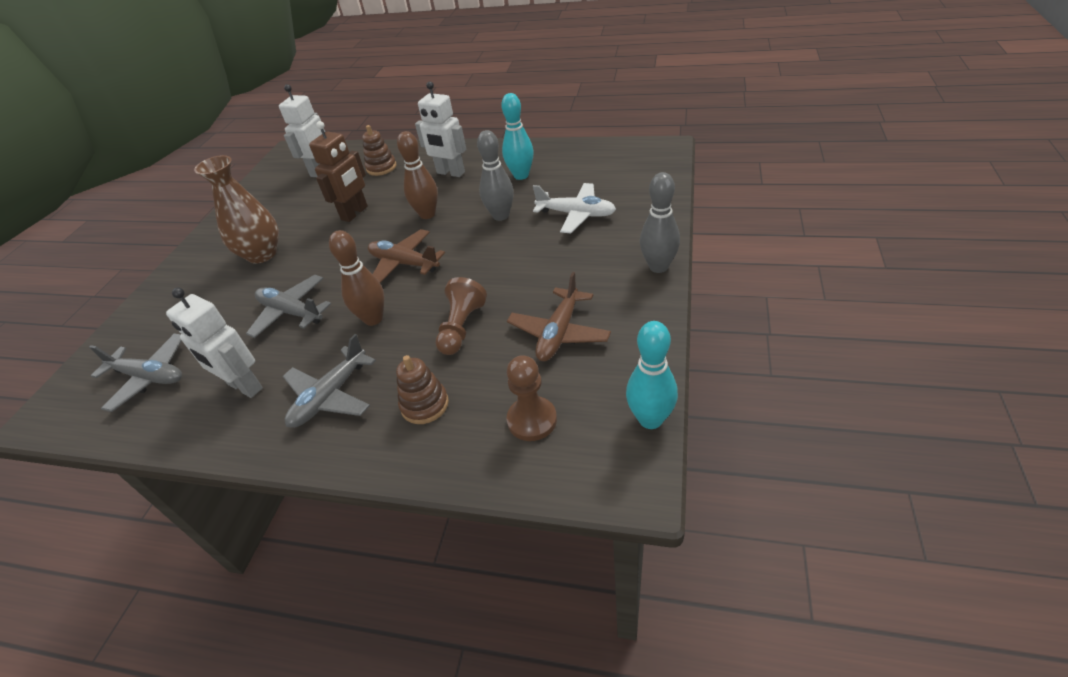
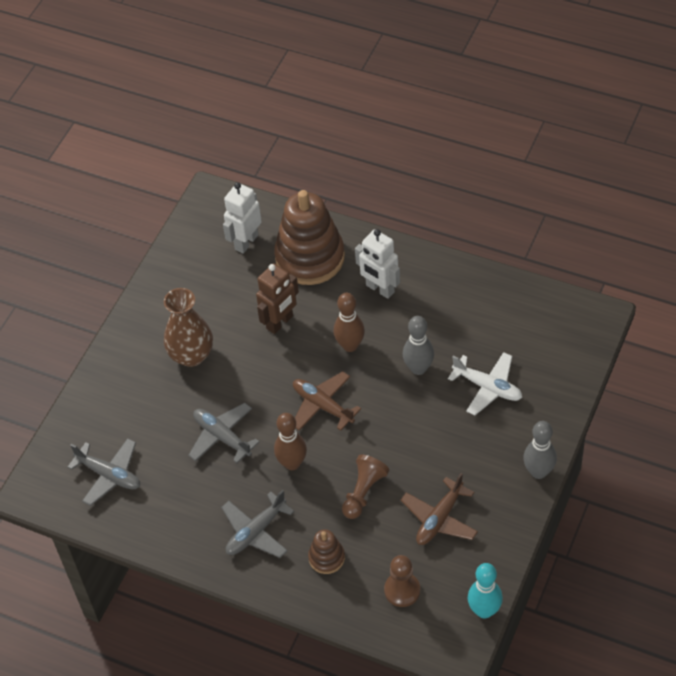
camera: 10 degrees right, 10 degrees up
white robot [166,287,263,398] -> none
brown stacking toy [362,125,396,176] -> brown stacking toy [274,190,345,285], size x2.16
turquoise bowling pin [501,93,534,180] -> none

